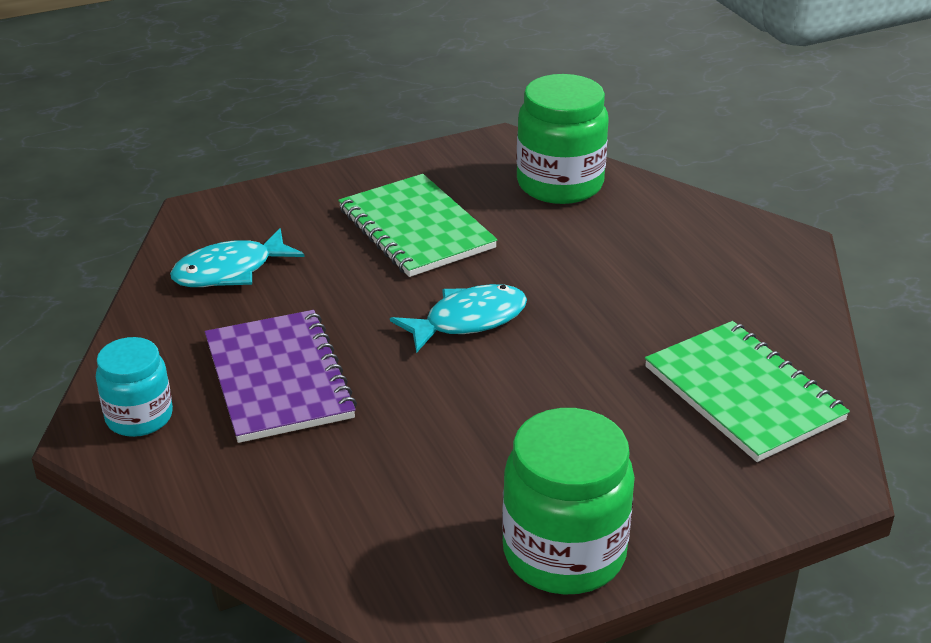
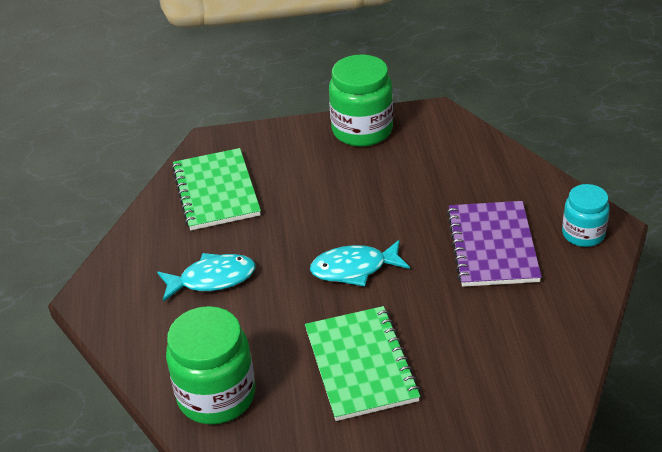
camera: 160 degrees left, 5 degrees up
turquoise fish [170,228,305,287] -> turquoise fish moved to [157,253,256,302]

